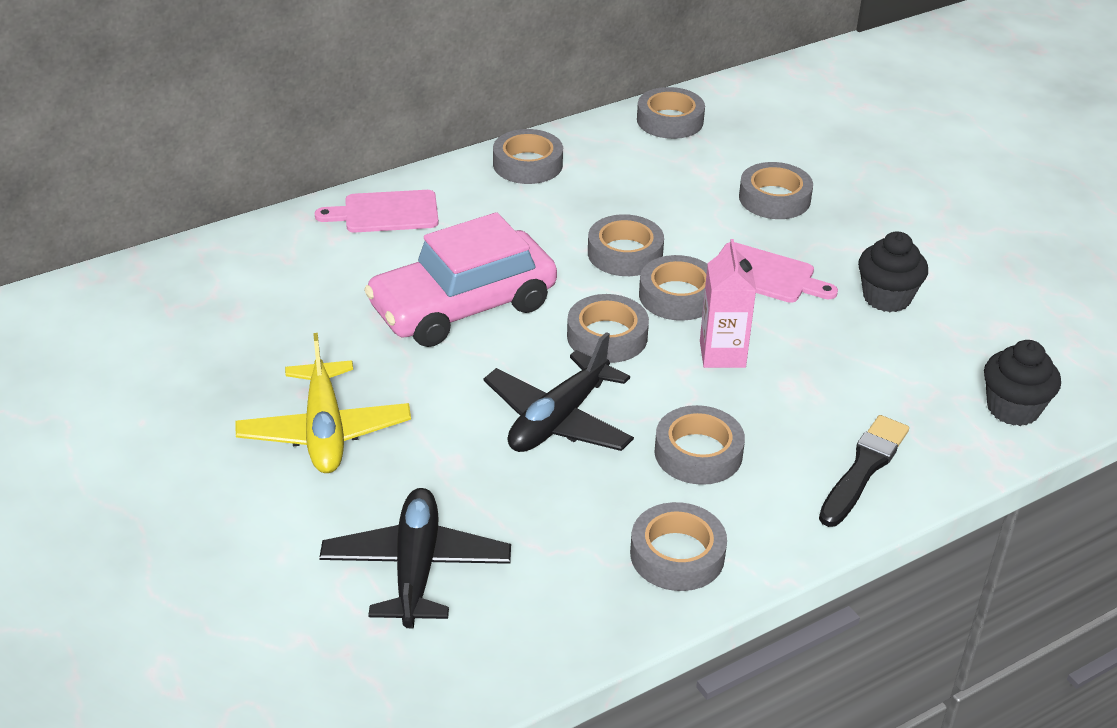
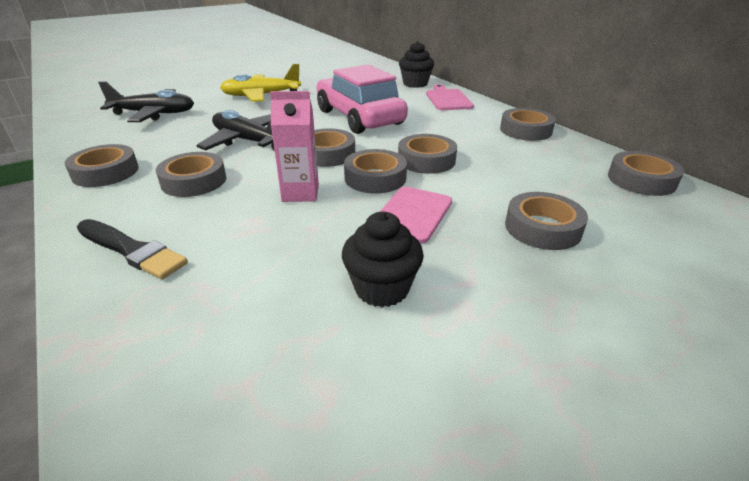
camera: 90 degrees right, 5 degrees down
black cupcake [984,340,1061,426] -> black cupcake moved to [399,41,434,88]

